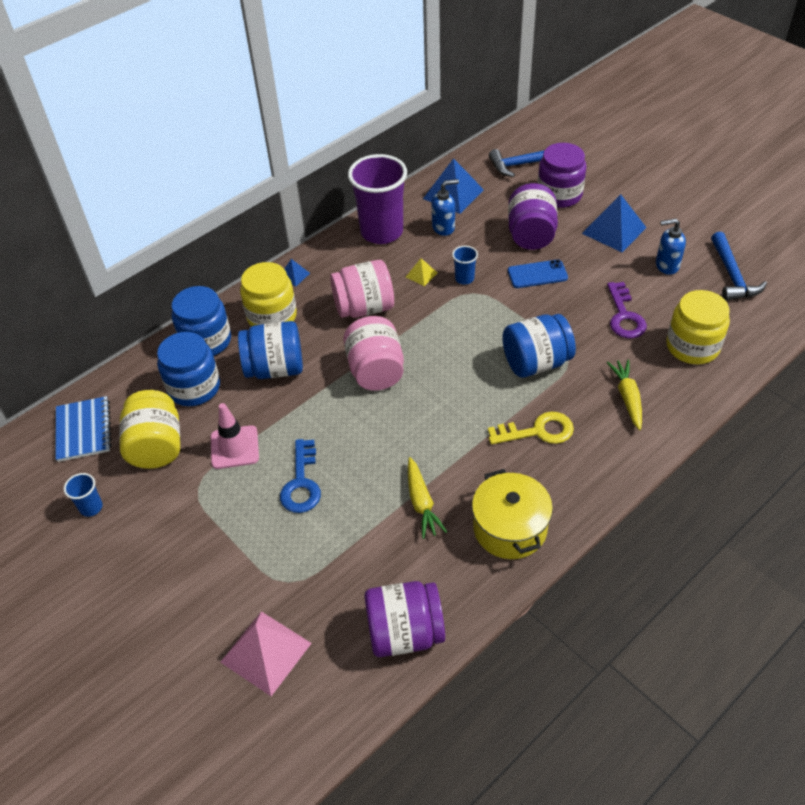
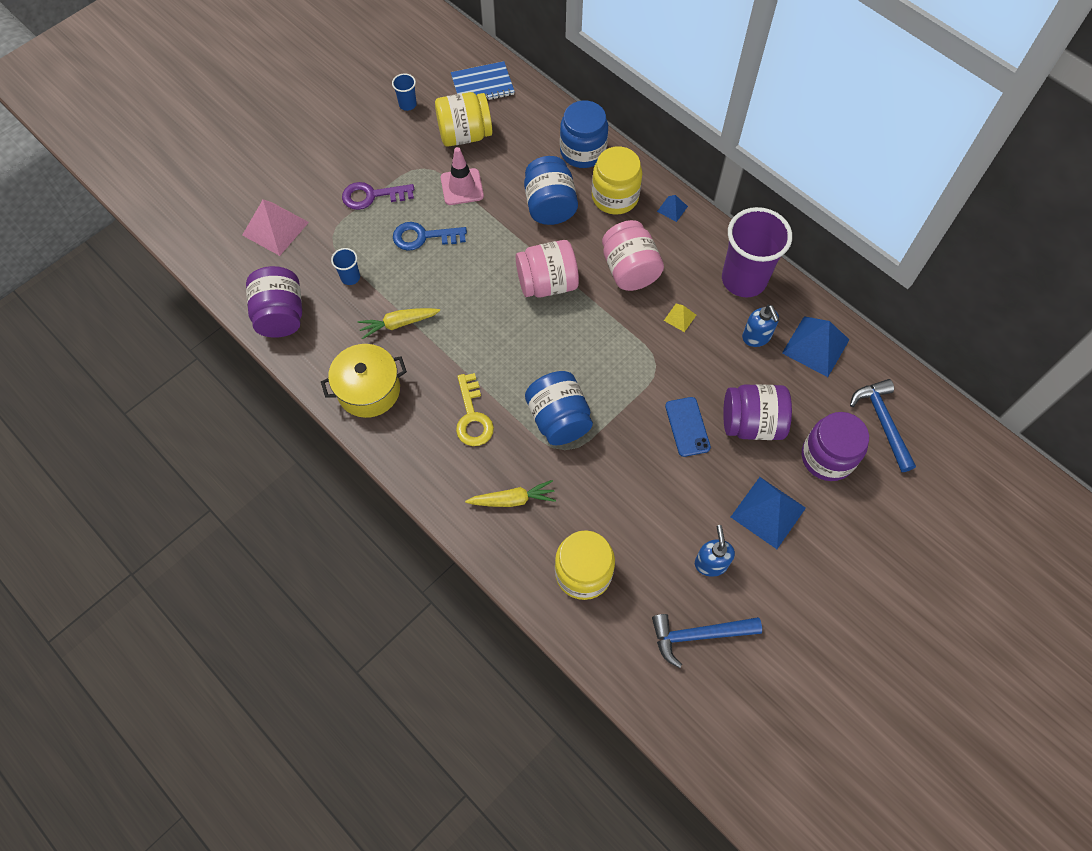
camera: 85 degrees right, 15 degrees up
blue jar [157,332,220,406] -> none
blue cup [452,246,478,285] -> blue cup moved to [331,248,360,285]
purple key [607,282,647,338] -> purple key moved to [342,182,414,210]

